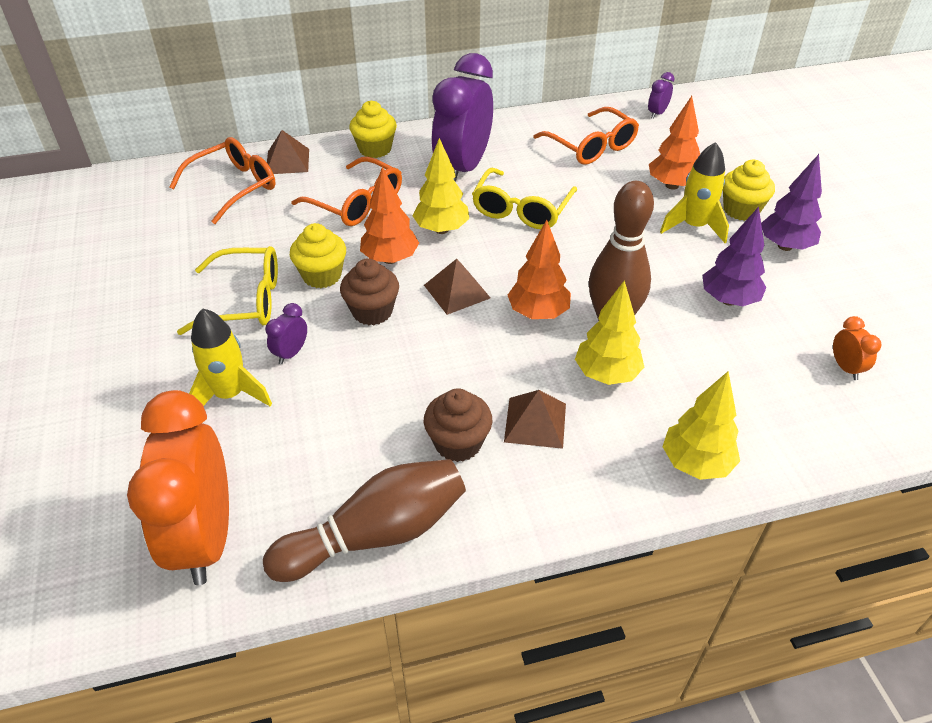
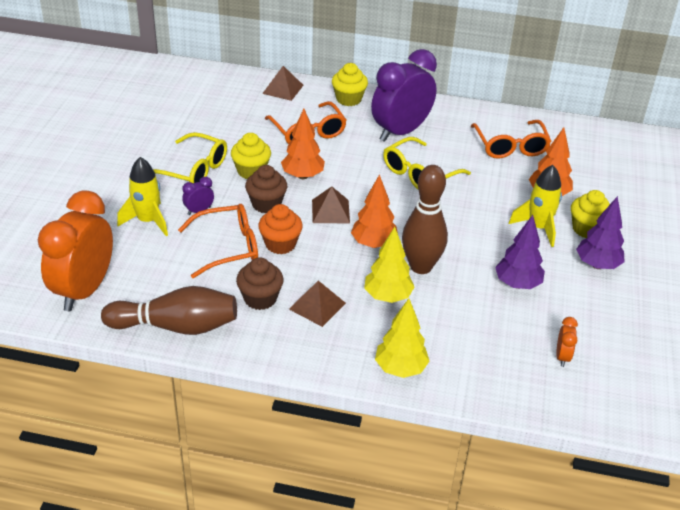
camera: 25 degrees right, 5 degrees down
orange glasses [169,137,276,224] -> orange glasses moved to [178,204,258,278]
yellow tree [412,138,469,234] -> none
purple clock [648,72,674,119] -> none
none -> orange cupcake [258,204,303,254]

